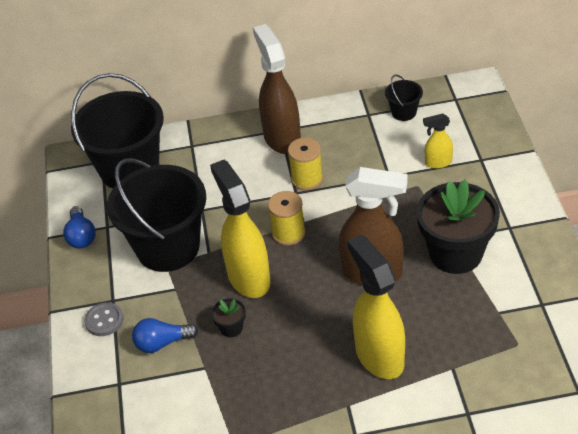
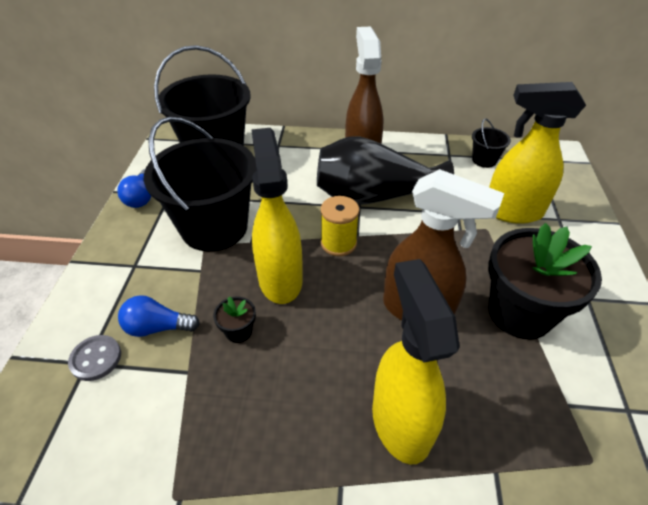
camera: 10 degrees right, 0 degrees up
grey button [84,302,124,336] -> grey button moved to [68,335,121,381]
yellow spool [288,138,323,190] -> black vase [317,136,454,205]
yellow spray bottle [423,114,453,169] -> yellow spray bottle [489,82,586,224], size x2.04

